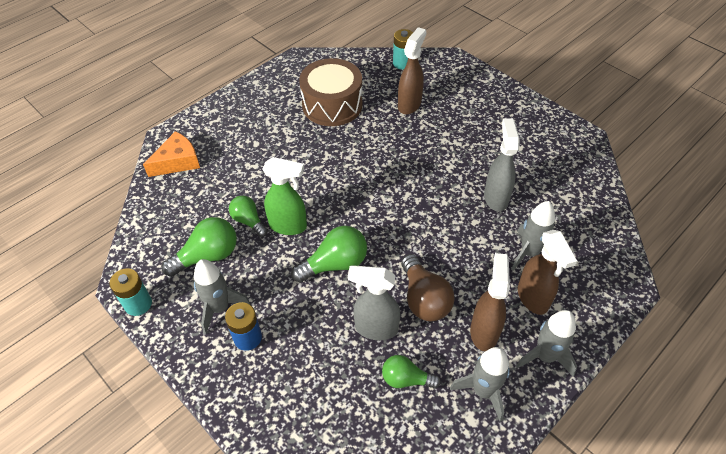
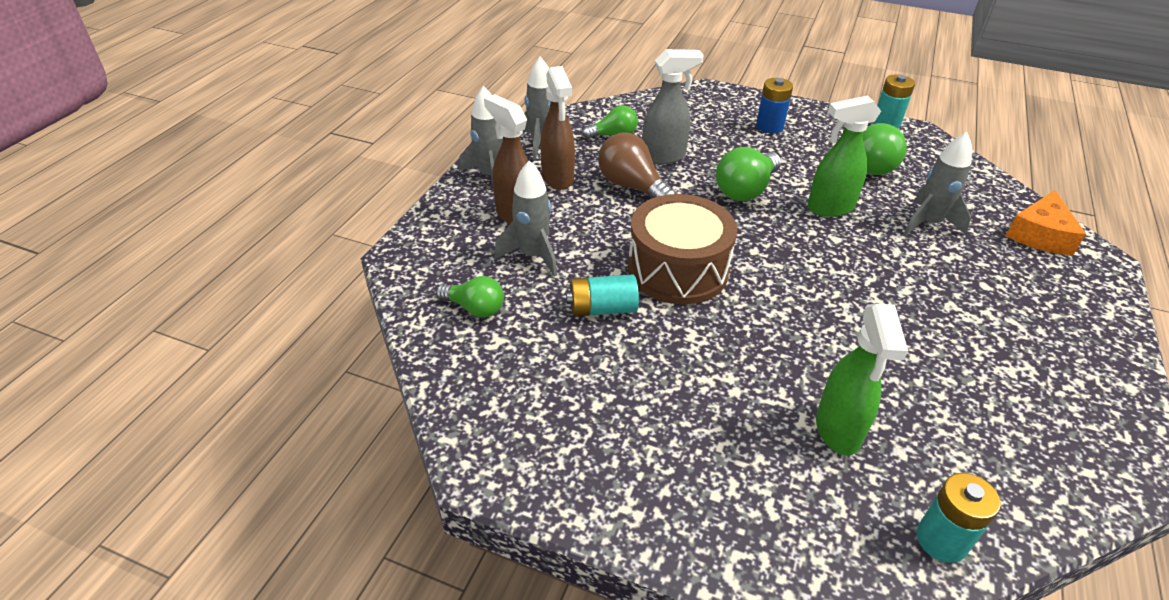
camera: 155 degrees right, 10 degrees down
grey rocket [194,259,250,334] -> grey rocket moved to [903,132,972,236]
green light bulb [229,196,268,237] -> green light bulb moved to [436,276,504,318]
brown drum [299,58,362,126] -> brown drum moved to [628,194,737,304]
brown spray bottle [398,27,426,114] -> green spray bottle [816,304,908,456]
grey spray bottle [484,118,520,212] -> turquoise battery [566,274,639,317]

